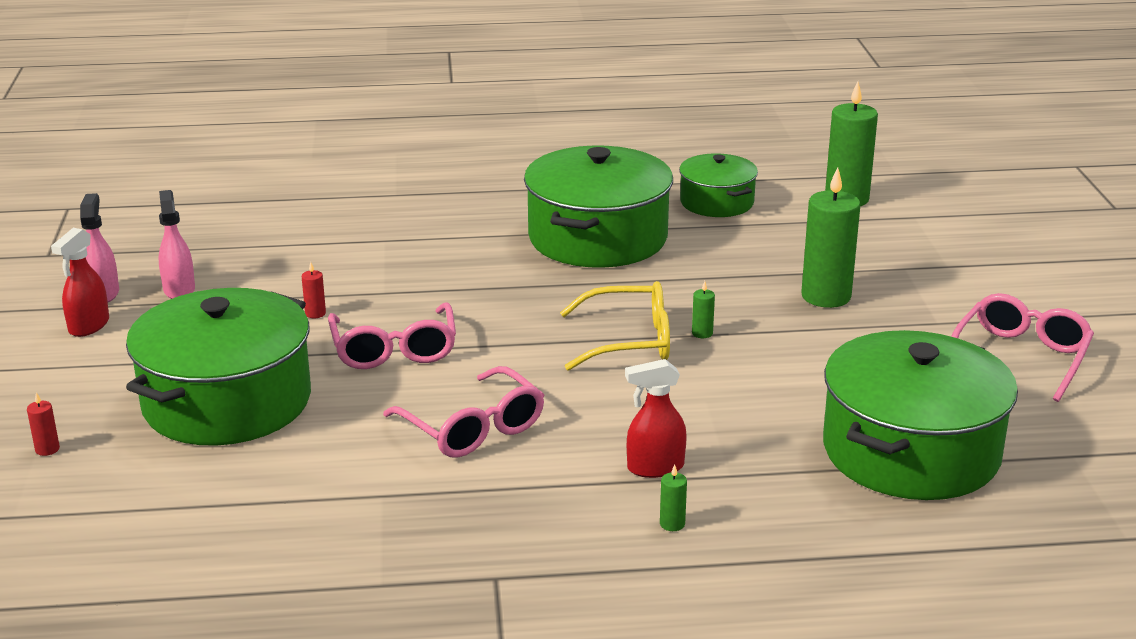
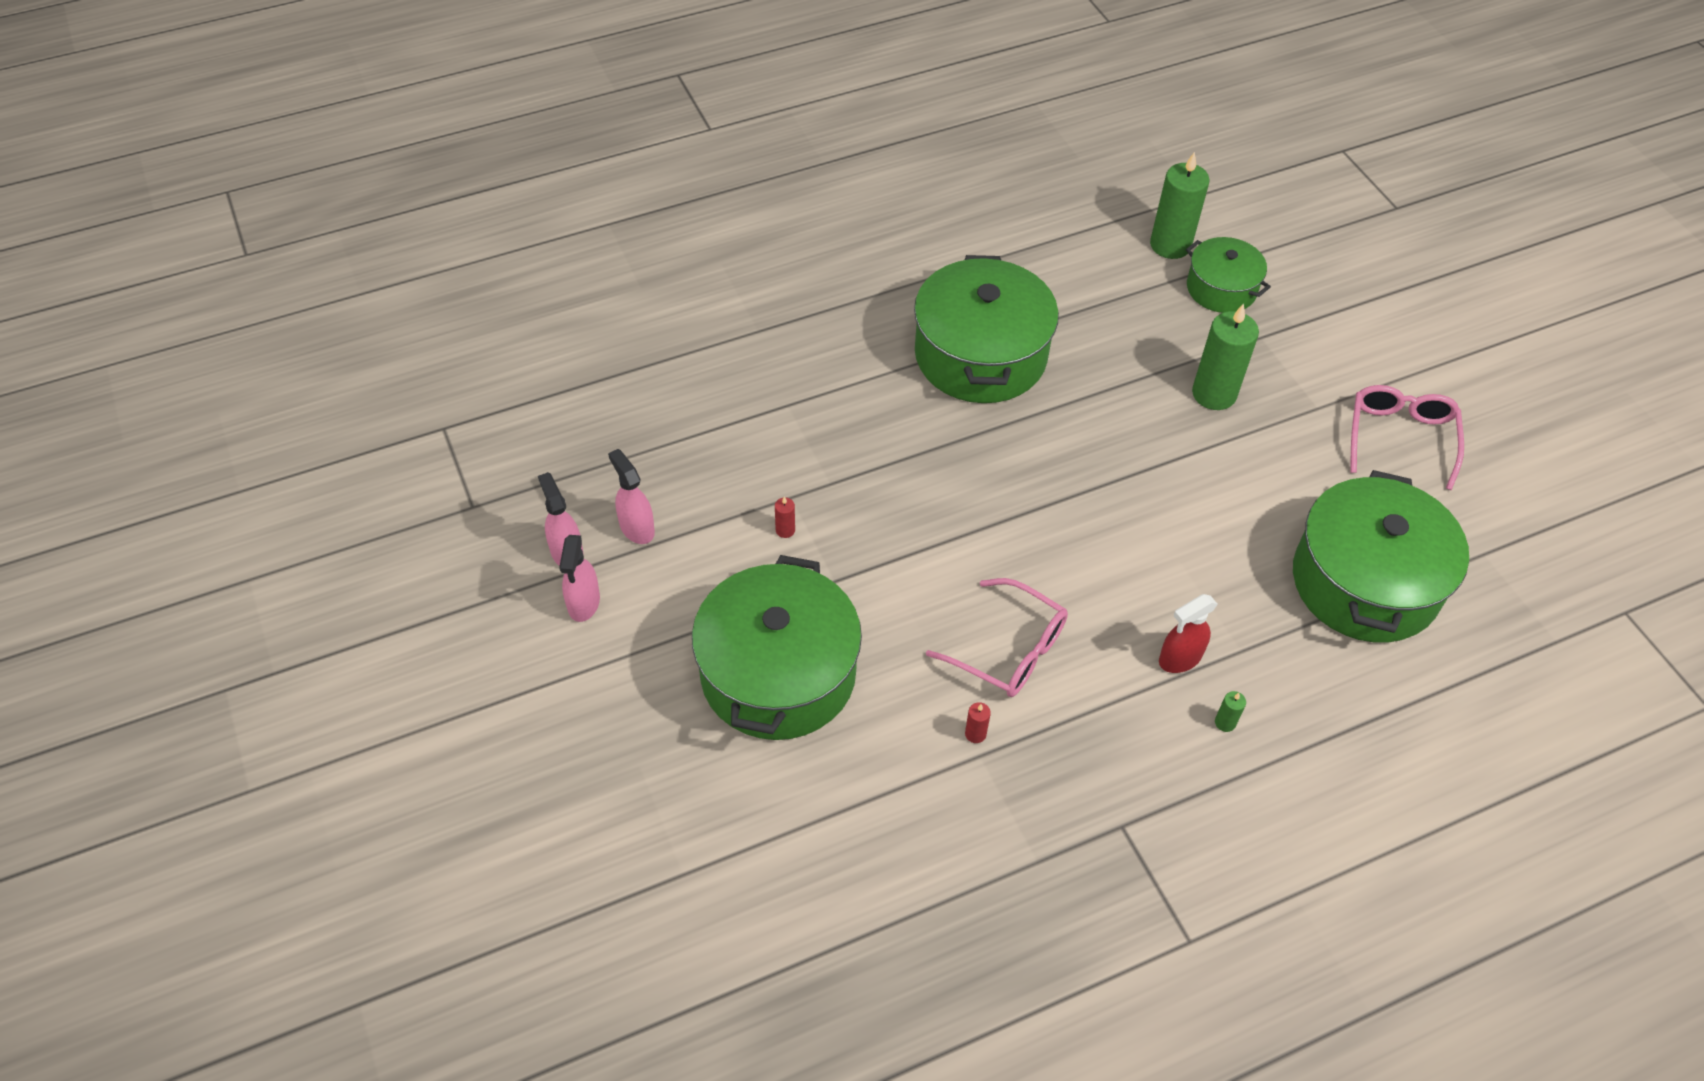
camera: 20 degrees left, 25 degrees up
red candle [27,392,60,456] -> red candle moved to [965,702,991,743]
red spray bottle [51,228,109,337] -> pink spray bottle [559,535,600,622]
pink glasses [328,302,456,369] -> none
yellow glasses [560,281,670,371] -> none
green pot [679,153,758,217] -> green pot moved to [1186,237,1271,313]
green candle [692,281,715,338] -> none

